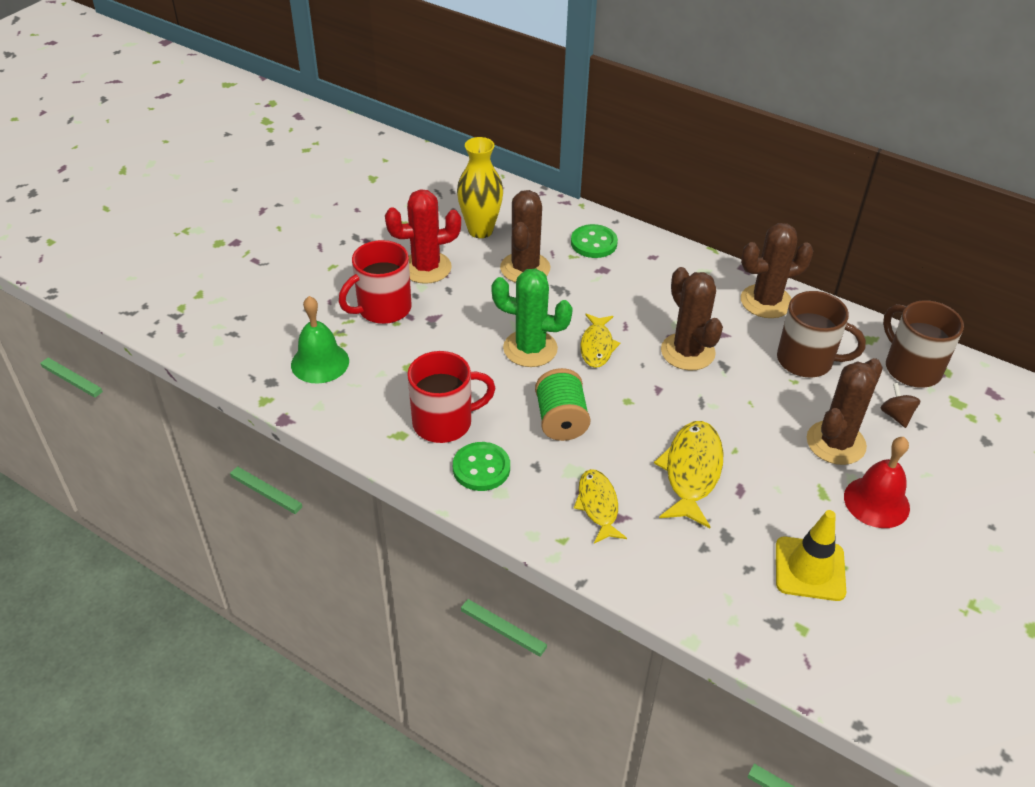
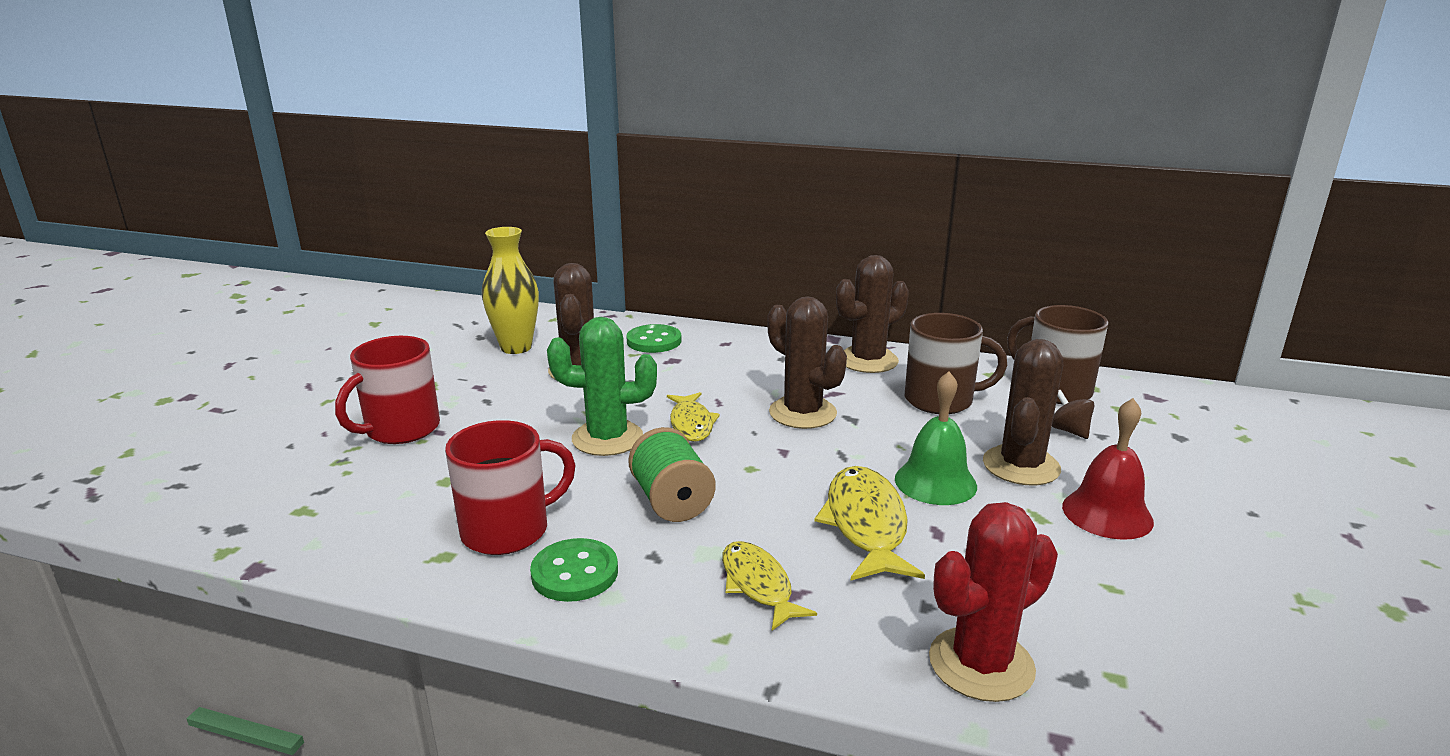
camera: 15 degrees left, 20 degrees down
green bell [291,296,349,384] -> green bell moved to [895,372,977,505]
red cactus [385,189,461,284] -> red cactus moved to [929,502,1058,702]
yellow traffic cone [776,510,846,601] -> none

